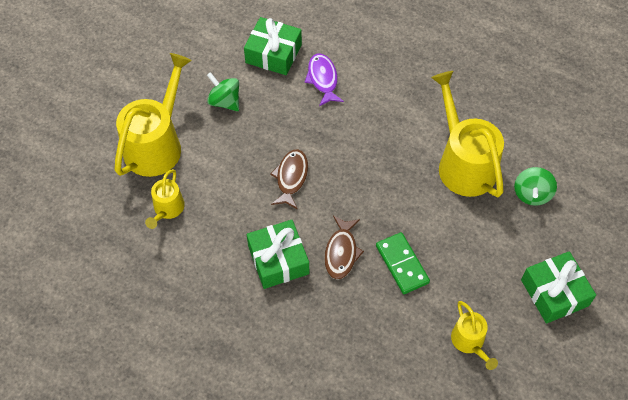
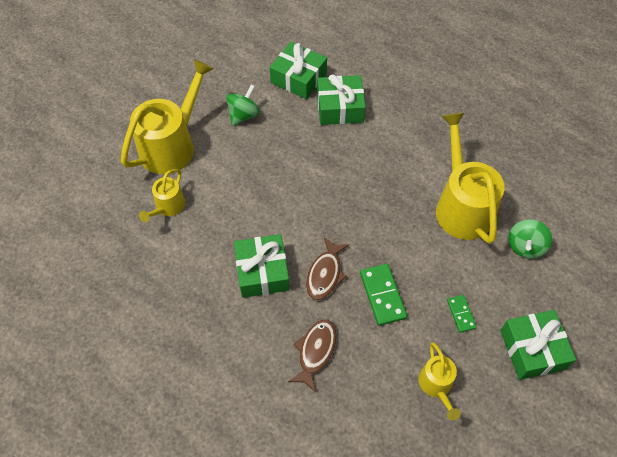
camera: 10 degrees right, 0 degrees up
green spinning top [207,72,239,111] -> green spinning top turned 75 degrees clockwise [226,84,260,126]
brown fish [270,149,308,209] -> brown fish moved to [288,319,337,392]
purple fish [304,53,344,106] -> green gift [317,74,366,125]
none -> green domino [447,295,477,333]

